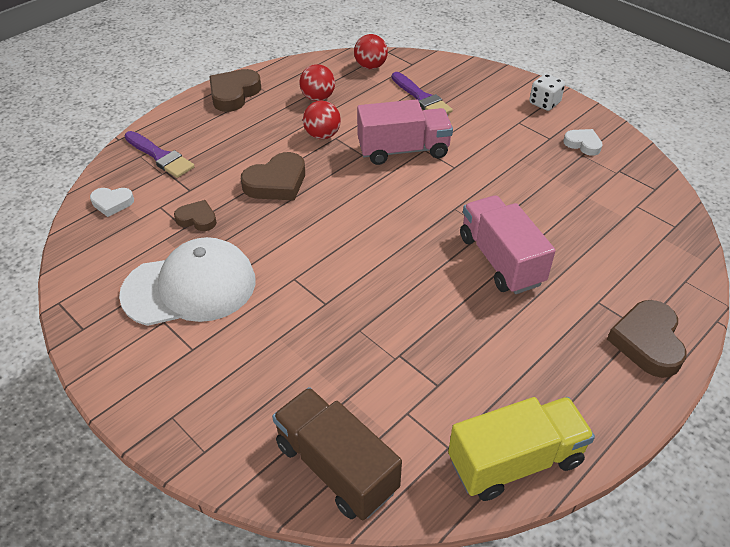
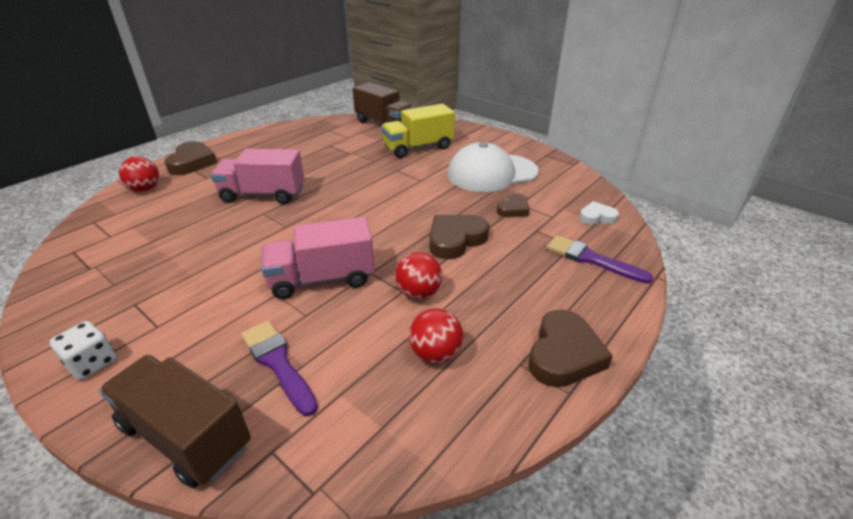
camera: 175 degrees right, 10 degrees down
brown heart [174,200,217,231] -> brown heart turned 60 degrees counterclockwise [497,194,529,217]
red ball [354,34,388,69] -> red ball moved to [119,156,159,192]
yellow truck [448,397,595,501] -> yellow truck moved to [381,104,455,158]
pink truck [460,195,556,294] -> pink truck turned 120 degrees clockwise [211,149,304,204]
white heart [563,129,603,156] -> none
none -> brown truck [99,355,251,488]

